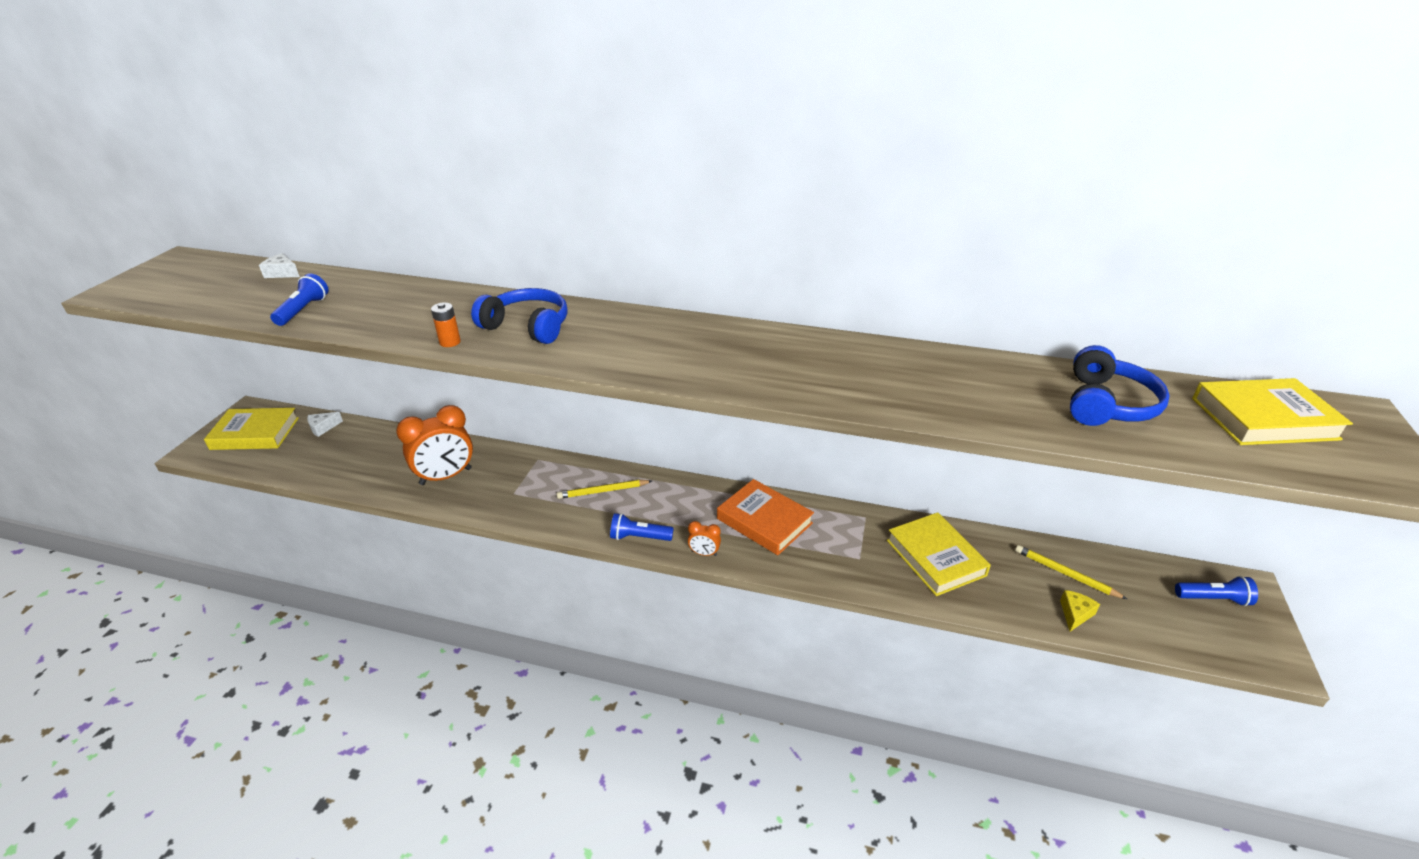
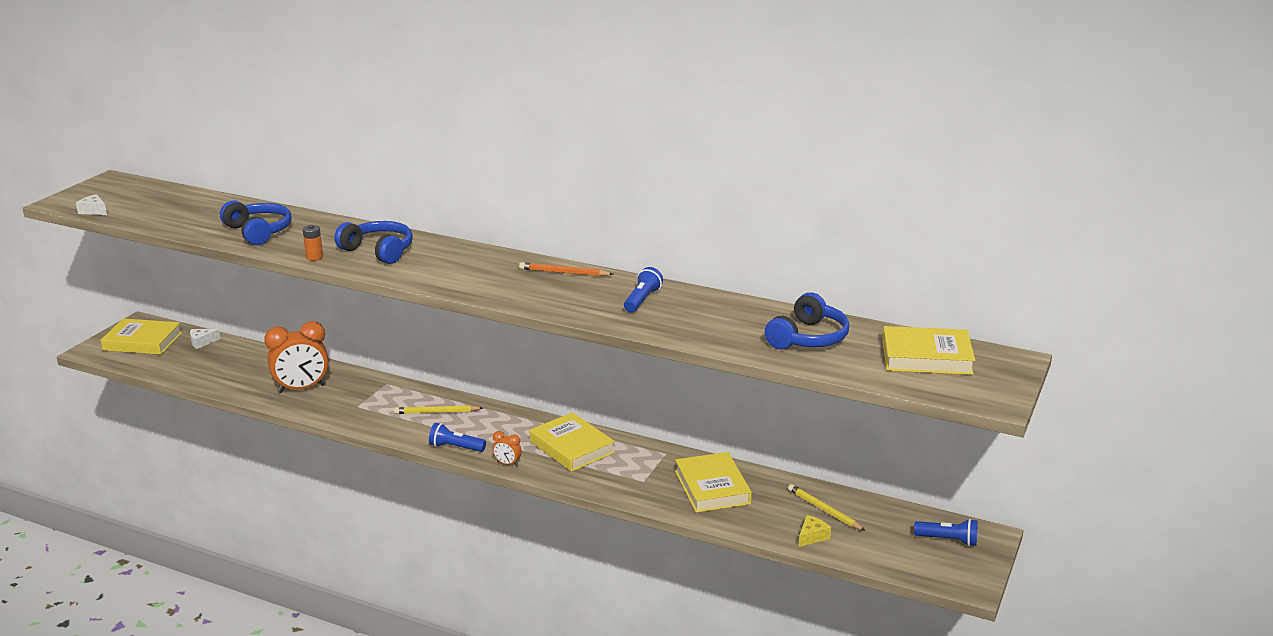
camera: 10 degrees right, 10 degrees down
white cheese [259,254,300,278] -> white cheese moved to [76,194,107,215]
blue flashlight [270,273,329,326] -> blue flashlight moved to [624,267,663,313]
orange book [717,479,814,555] -> yellow book [530,412,615,472]
none -> blue headphones [220,200,292,245]
none -> orange pencil [519,262,613,276]

